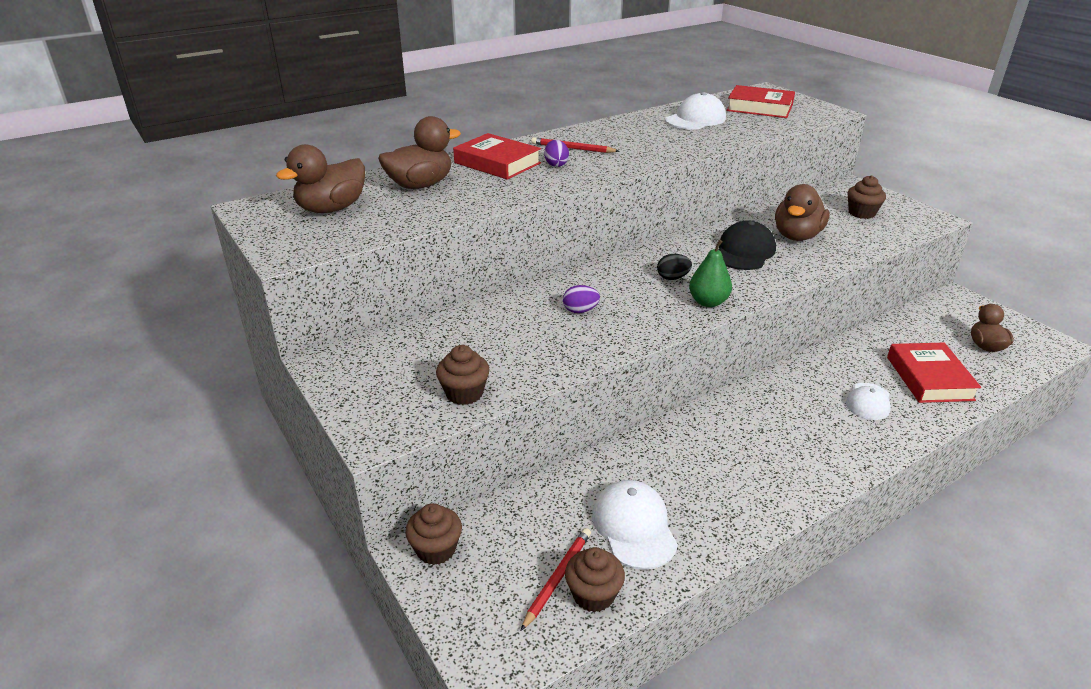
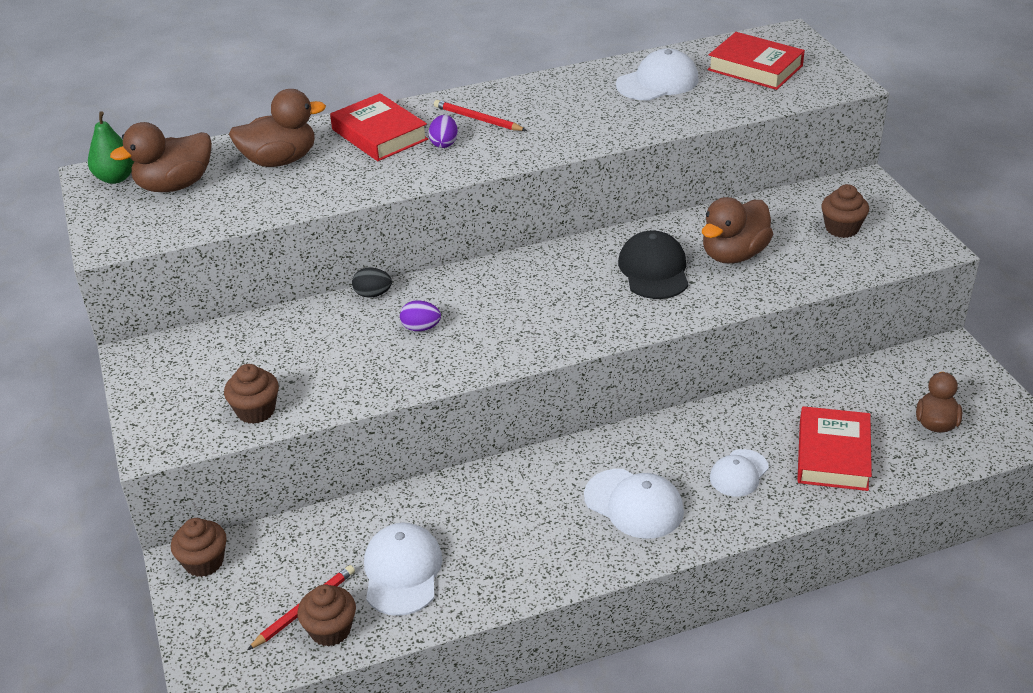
camera: 15 degrees right, 5 degrees up
black egg [657,254,692,280] -> black egg moved to [352,267,392,298]
green pear [689,240,732,307] -> green pear moved to [88,111,134,184]
black cap [719,221,776,270] -> black cap turned 45 degrees counterclockwise [618,230,689,299]
none -> white cap [584,469,684,539]

